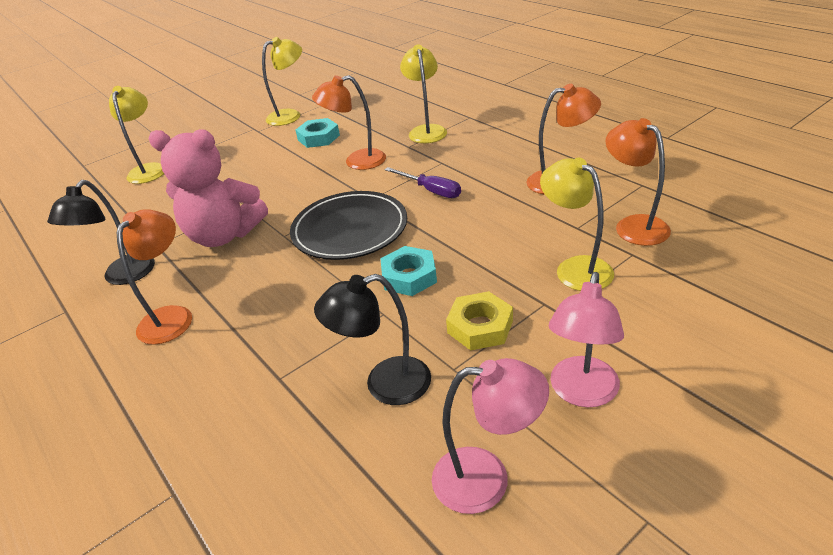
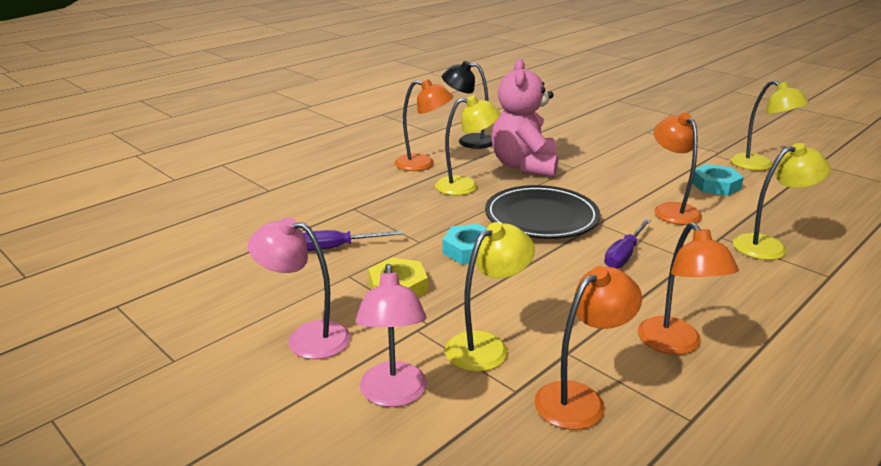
camera: 80 degrees right, 10 degrees down
yellow lamp [109,86,164,184] -> yellow lamp moved to [435,95,500,195]
black lamp [314,274,431,405] -> purple screwdriver [303,230,403,251]
pink lamp [432,358,549,514] -> pink lamp moved to [355,264,427,407]

